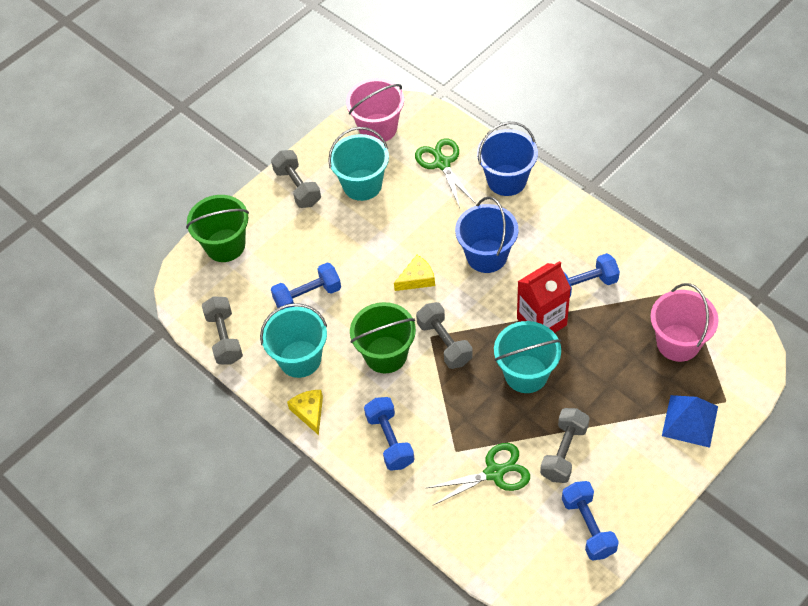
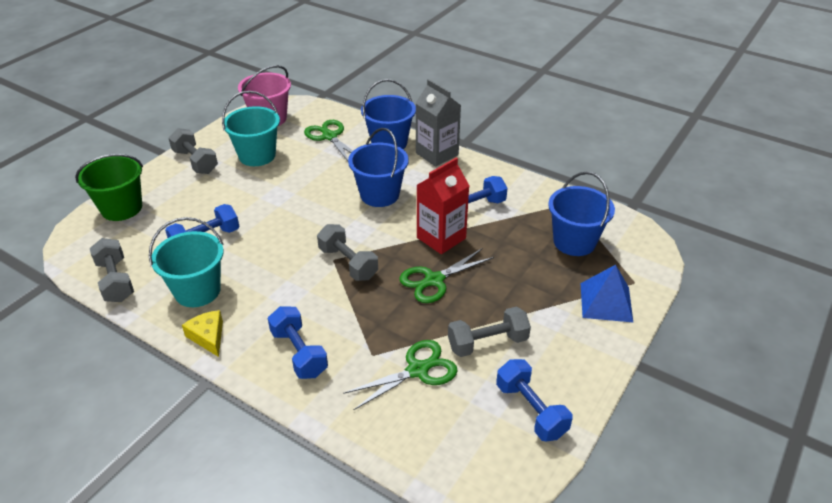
camera: 15 degrees left, 15 degrees down
green bucket [350,302,416,373] -> none
yellow cheese [394,255,435,291] -> none
turquoise bucket [494,321,561,393] -> green scissors [399,248,494,303]
grey dumbbell [540,408,590,483] -> grey dumbbell turned 60 degrees clockwise [448,307,531,357]
pink bucket [650,283,719,362] -> blue bucket [548,172,615,256]
none -> grey carton [416,79,461,167]

